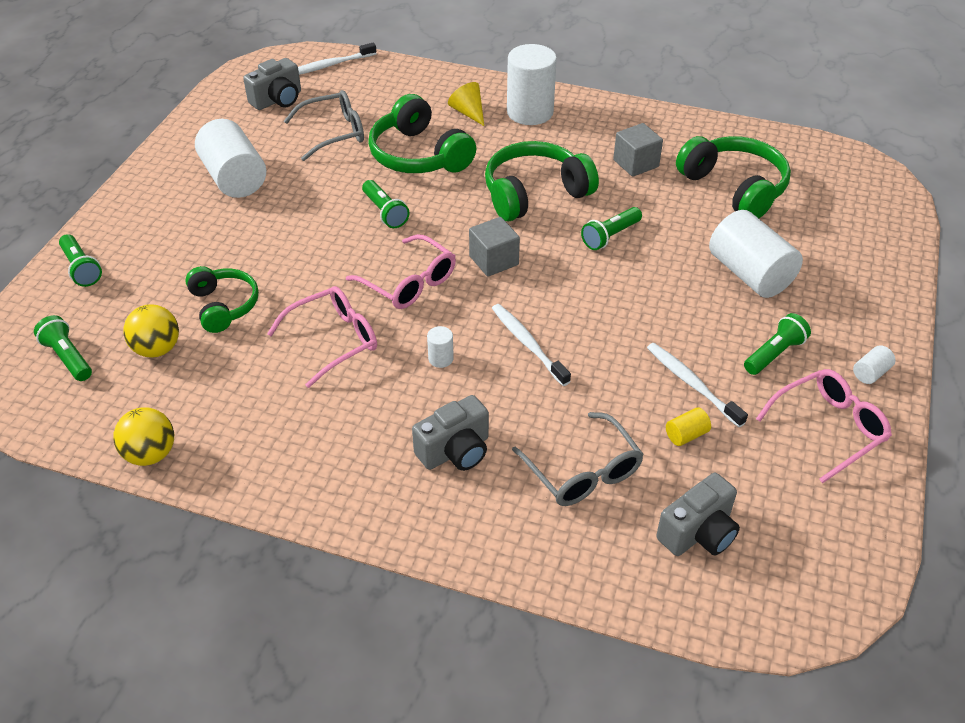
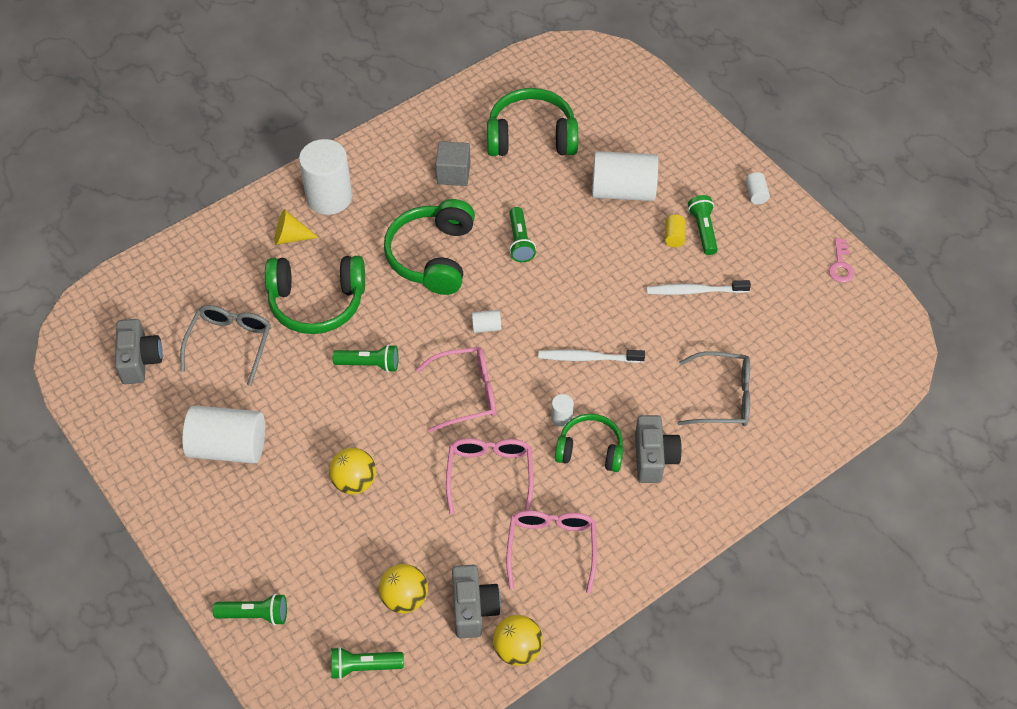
camera: 55 degrees left, 10 degrees up
green headphones [185,266,259,333] -> green headphones moved to [555,414,624,472]
white toothbrush [298,43,377,75] -> none
grey cube [469,217,520,277] -> white cylinder [471,310,501,333]
grey camera [656,473,740,556] -> grey camera moved to [452,565,501,638]
yellow cylinder [666,407,711,446] -> yellow cylinder moved to [665,215,685,247]
pink glasses [756,369,892,483] -> pink glasses moved to [506,510,597,593]
none -> yellow ball [329,448,376,495]
none -> pink key [829,238,854,283]

